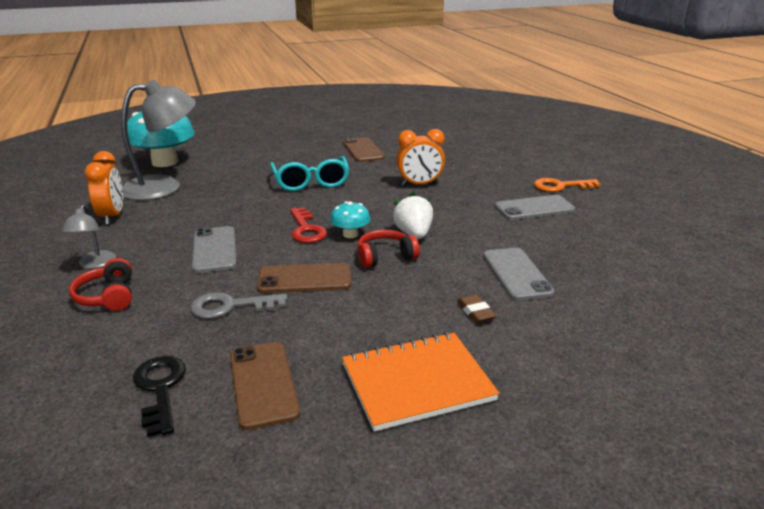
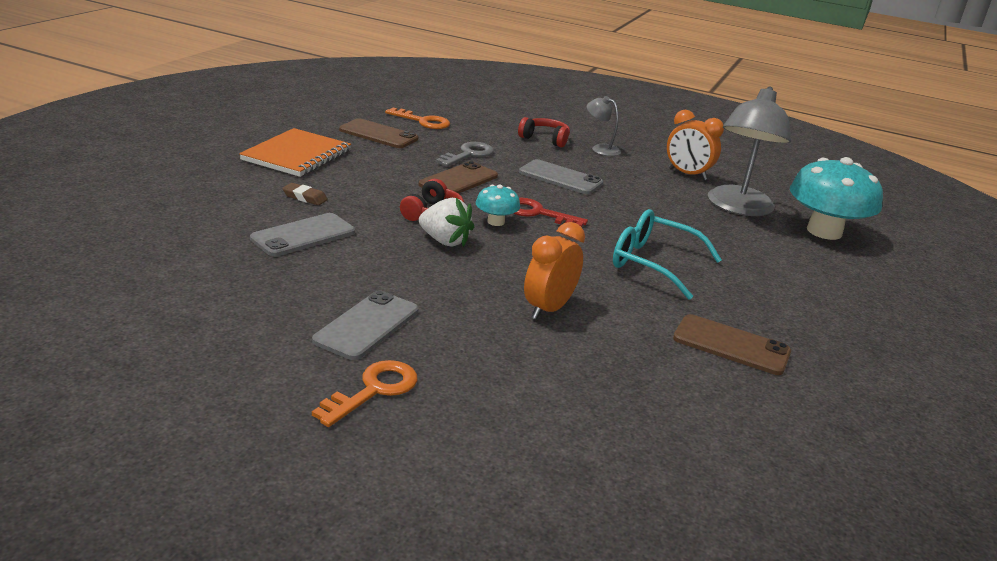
camera: 130 degrees right, 0 degrees up
black key [133,356,186,437] -> orange key [385,108,450,129]
grey phone [483,248,555,300] -> grey phone turned 75 degrees counterclockwise [250,213,355,256]

